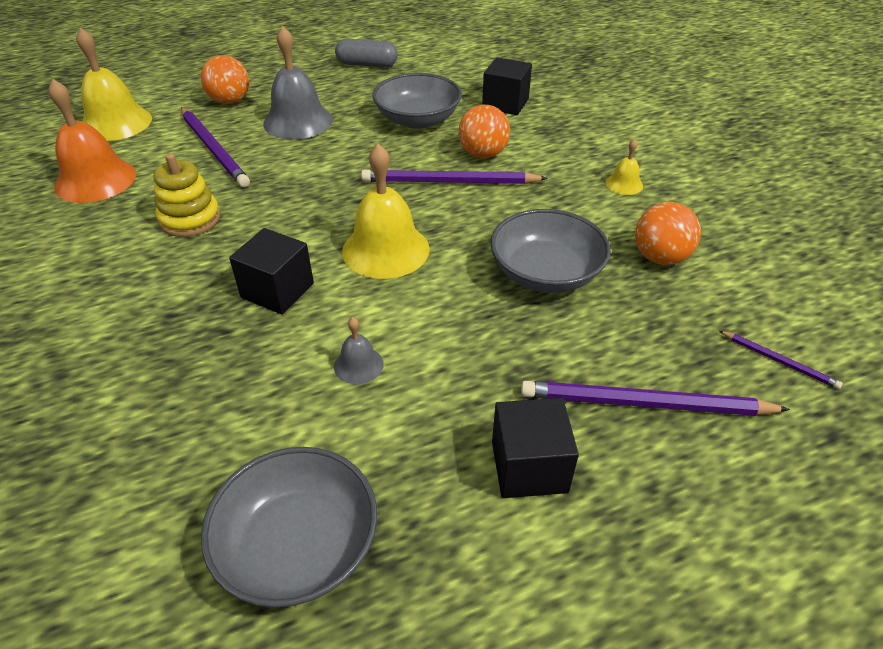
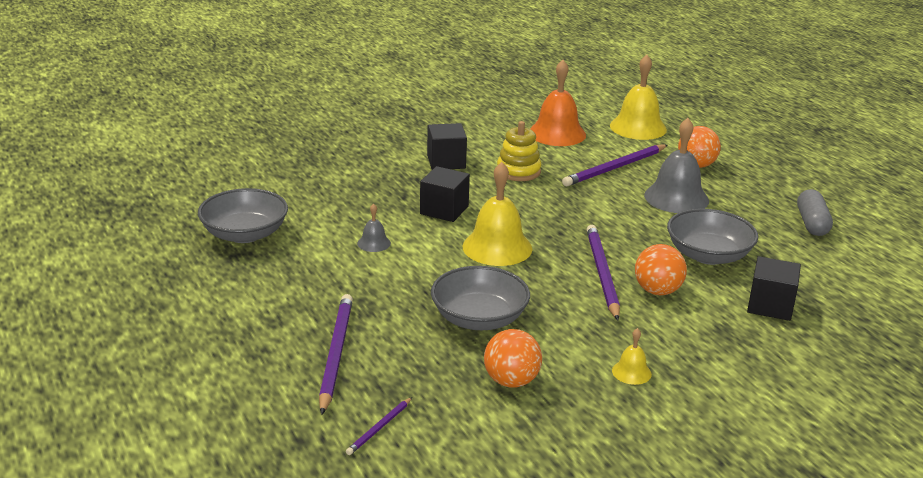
camera: 85 degrees right, 15 degrees down
black cube [492,398,579,498] -> black cube moved to [427,123,467,170]

